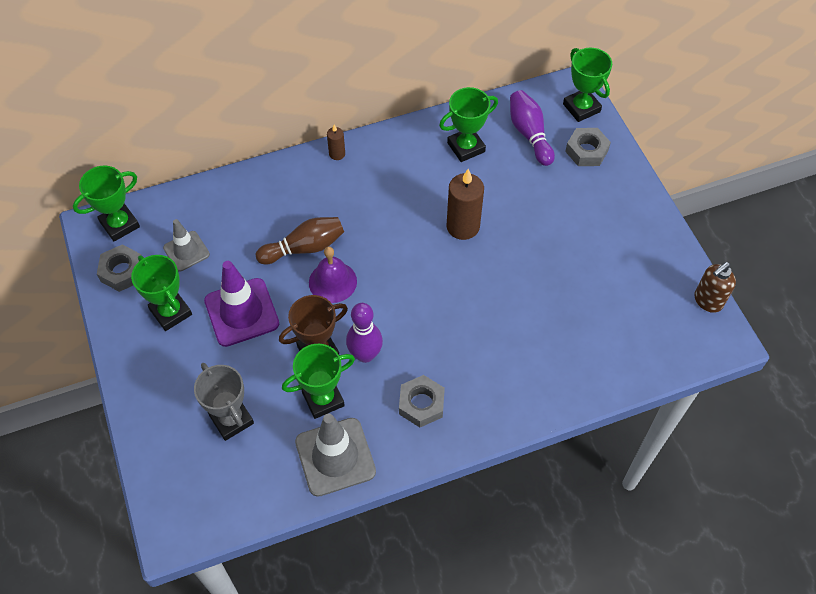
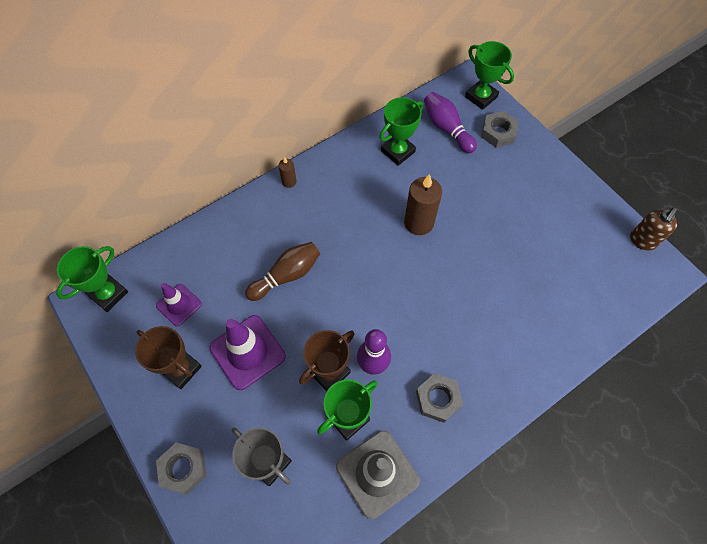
camera: 15 degrees left, 5 degrees up
grey nut [97,244,142,292] -> grey nut moved to [156,442,207,494]
green trophy [131,255,192,331] -> brown trophy [135,326,202,389]
grey traffic cone [163,219,210,271] -> purple traffic cone [156,283,202,326]
purple bell [309,247,357,303] -> none

